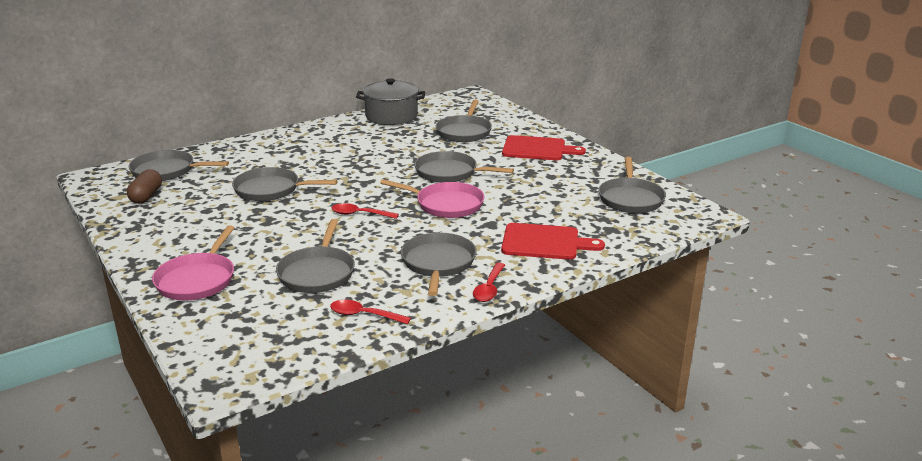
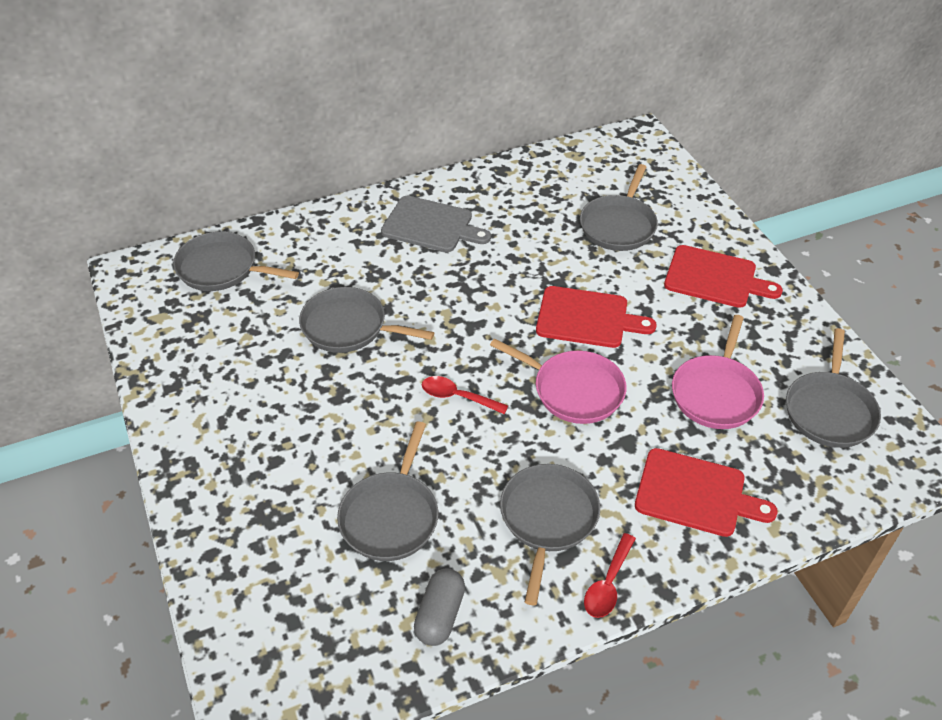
camera: 10 degrees right, 20 degrees up
brown capsule [127,169,162,204] -> none
pink pan [152,225,235,301] -> pink pan moved to [672,315,764,429]
red spoon [330,300,411,324] -> grey capsule [414,568,465,646]
grey pot [356,78,425,125] -> none
grey pan [415,151,514,183] -> red cutting board [536,286,657,348]
none -> grey cutting board [381,196,491,252]

